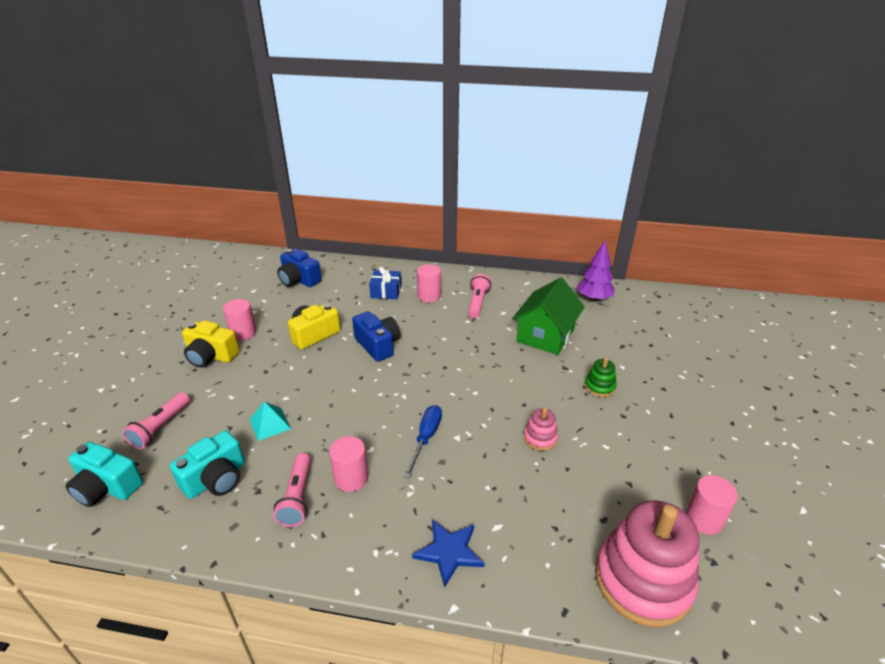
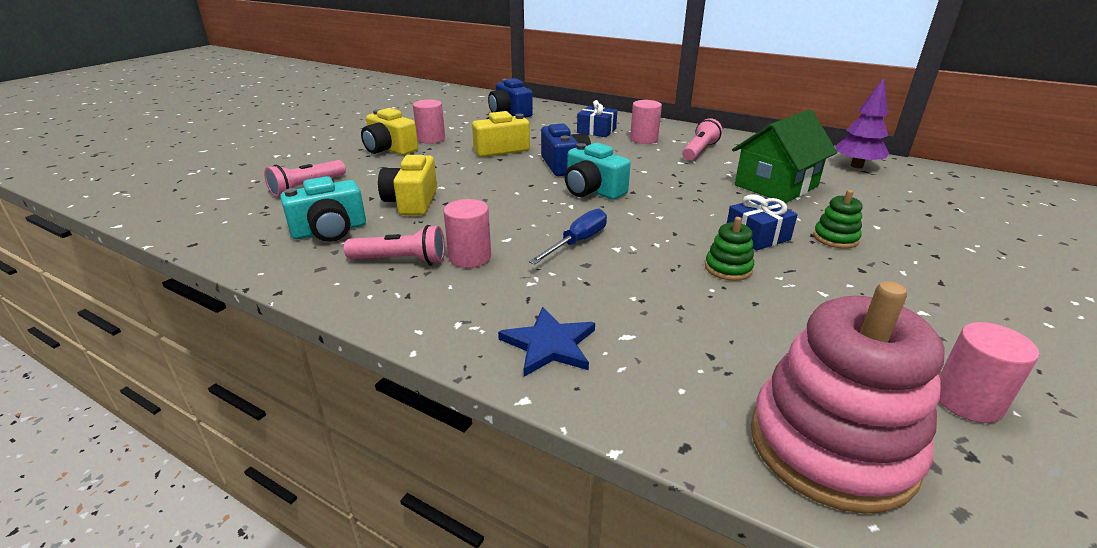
camera: 20 degrees right, 5 degrees down
turquoise camera [66,442,143,507] -> turquoise camera moved to [565,143,631,199]
turquoise pyramid [249,401,291,441] -> yellow camera [378,152,437,215]
pink flashlight [273,453,311,527] -> pink flashlight turned 105 degrees counterclockwise [344,225,445,264]
pink stacking toy [524,408,558,451] -> green stacking toy [705,217,754,281]
none -> blue gift [727,194,798,250]

